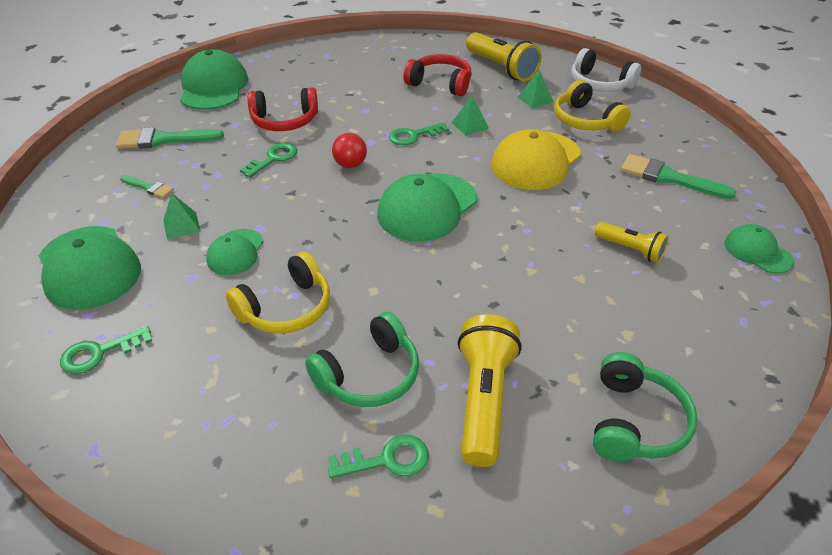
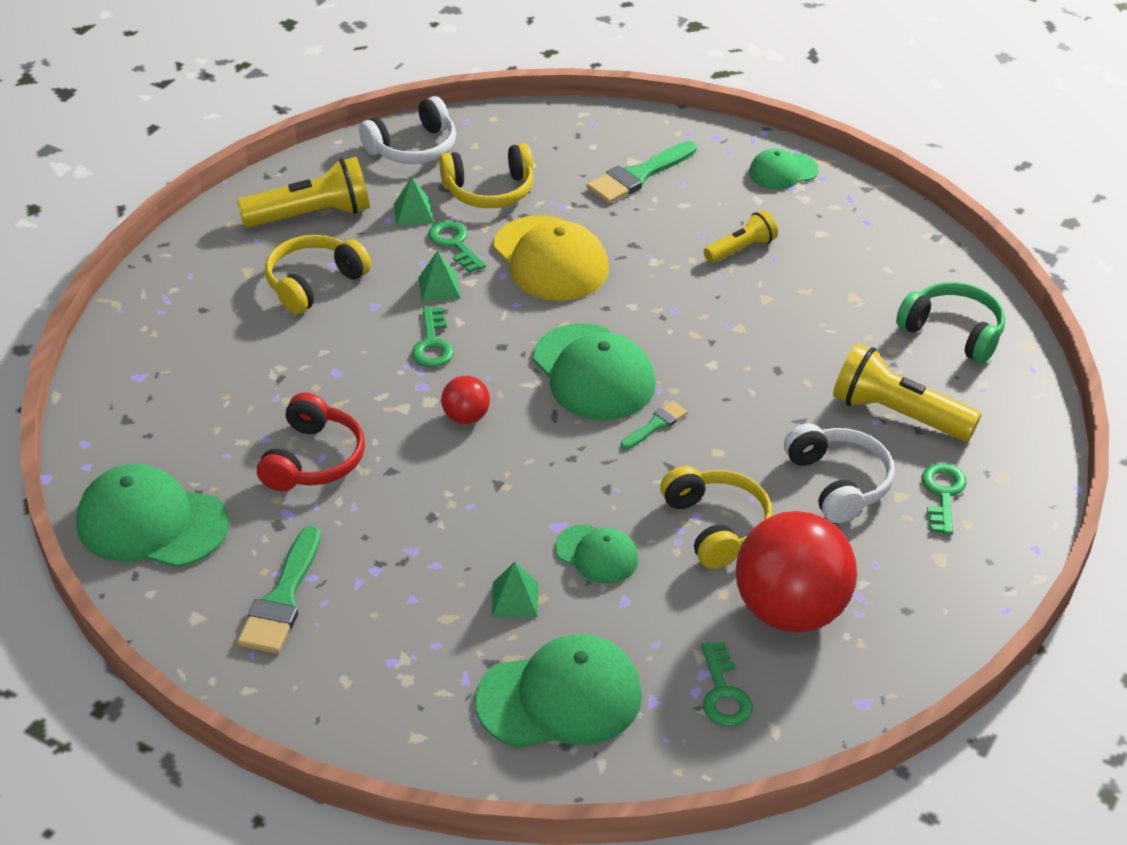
camera: 70 degrees left, 0 degrees up
green brush [120,175,174,198] -> green brush moved to [621,401,688,450]
green key [240,143,297,178] -> green key moved to [428,221,486,273]
green headphones [305,312,419,407] -> white headphones [784,423,895,523]
red headphones [404,54,472,96] -> yellow headphones [265,235,371,315]
none -> red ball [736,511,857,632]

